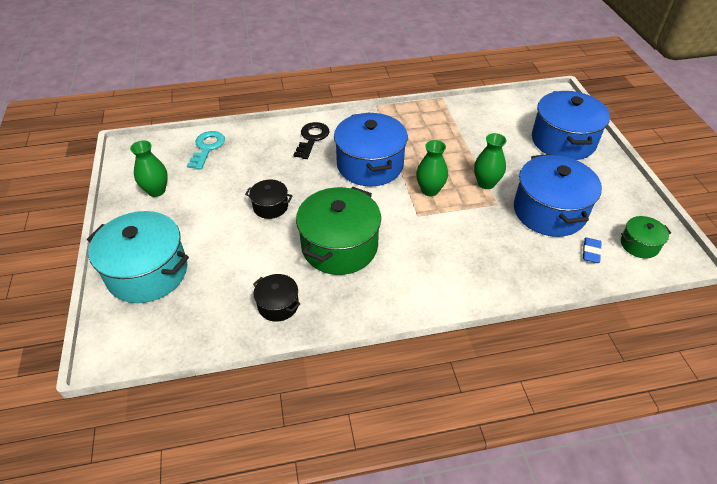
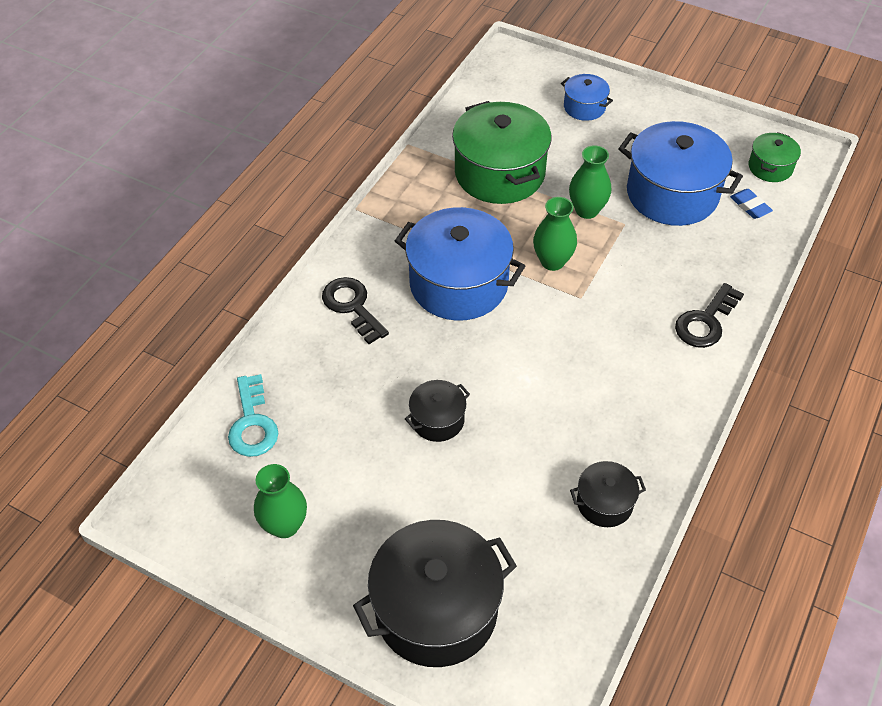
camera: 50 degrees left, 5 degrees up
turquoise pot [87,211,189,303] -> black pot [353,520,517,667]
turquoise key [187,131,225,170] -> turquoise key turned 150 degrees counterclockwise [228,374,278,457]
green pot [296,187,381,275] -> green pot moved to [452,101,552,204]
blue pot [532,91,610,160] -> blue pot [561,74,613,121], size x0.49
none -> black key [675,283,744,348]

